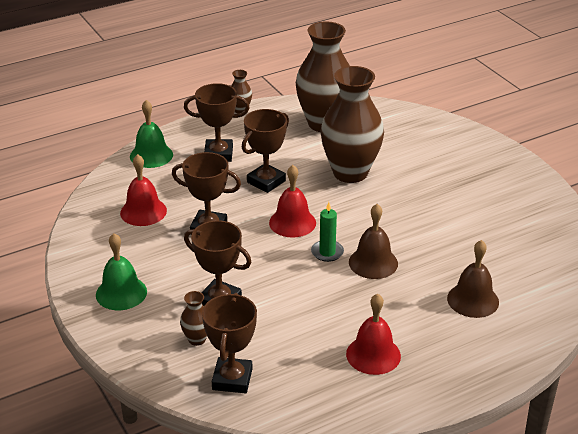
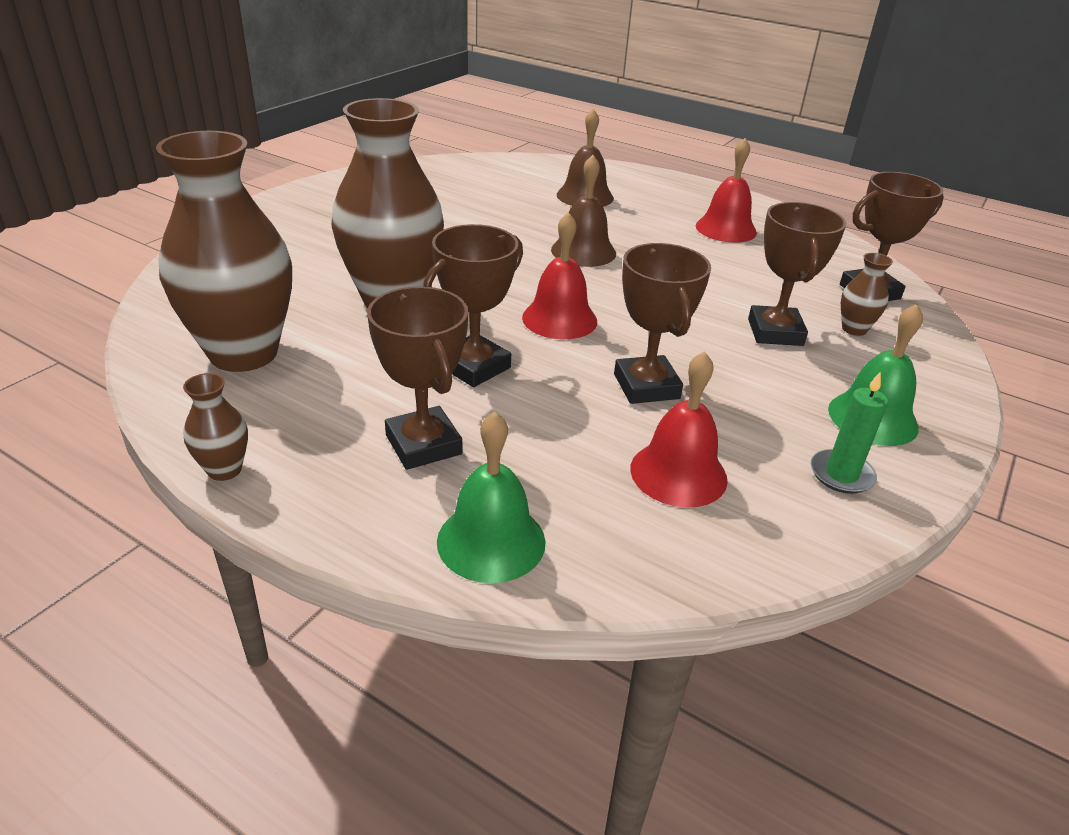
camera: 120 degrees left, 0 degrees up
brown trophy [242,109,289,193] -> brown trophy turned 60 degrees counterclockwise [423,224,523,387]
green candle [311,202,344,262] -> green candle moved to [811,371,888,494]

